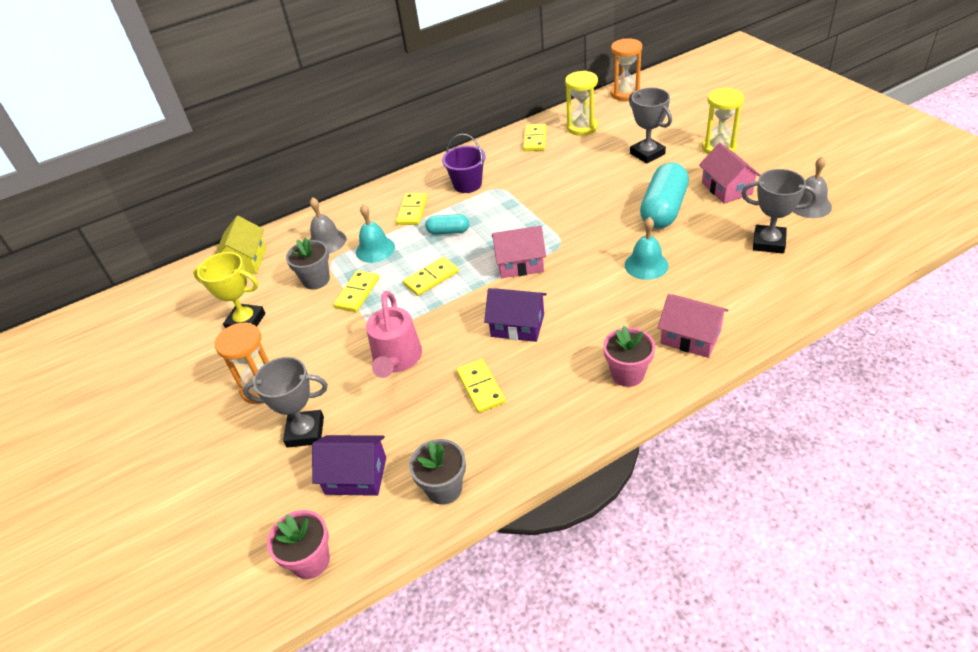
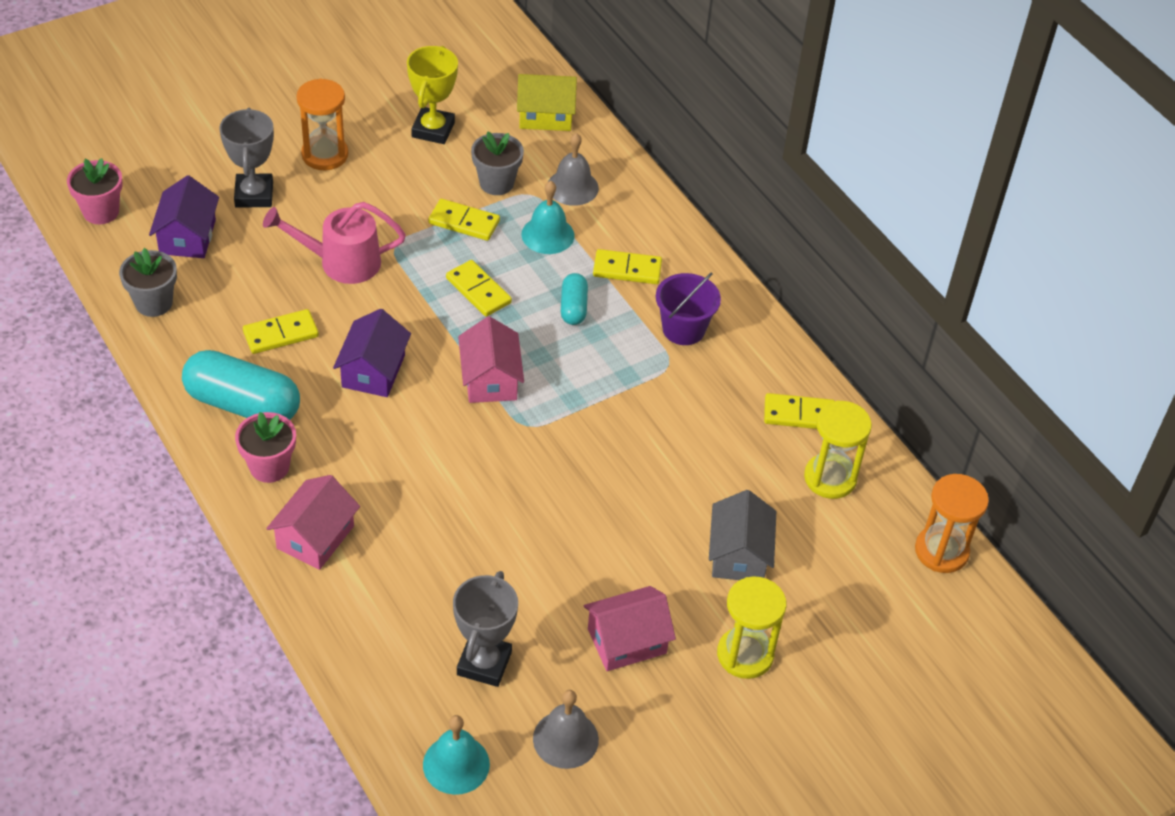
camera: 80 degrees right, 5 degrees up
turquoise bell [625,217,669,280] -> turquoise bell moved to [423,715,490,795]
grey trophy [629,88,672,164] -> grey house [709,490,776,580]
turquoise capsule [640,162,689,229] -> turquoise capsule moved to [182,350,300,420]

